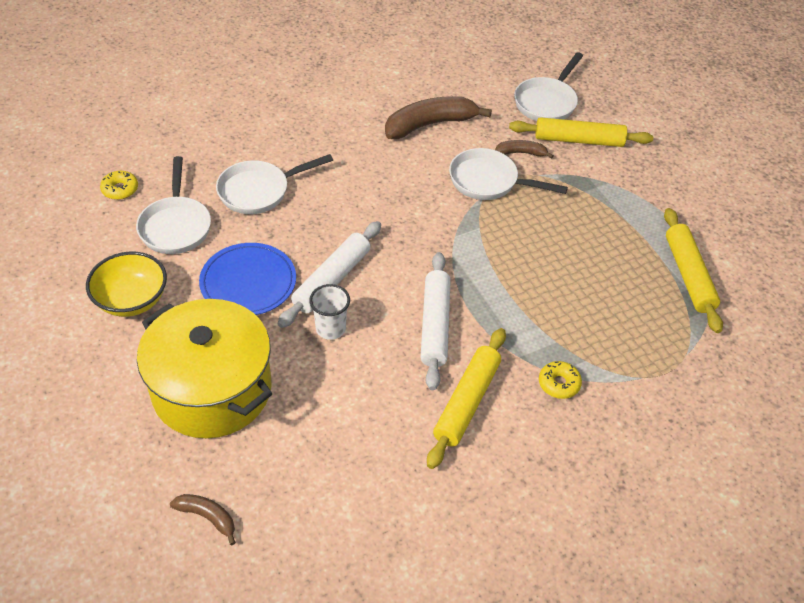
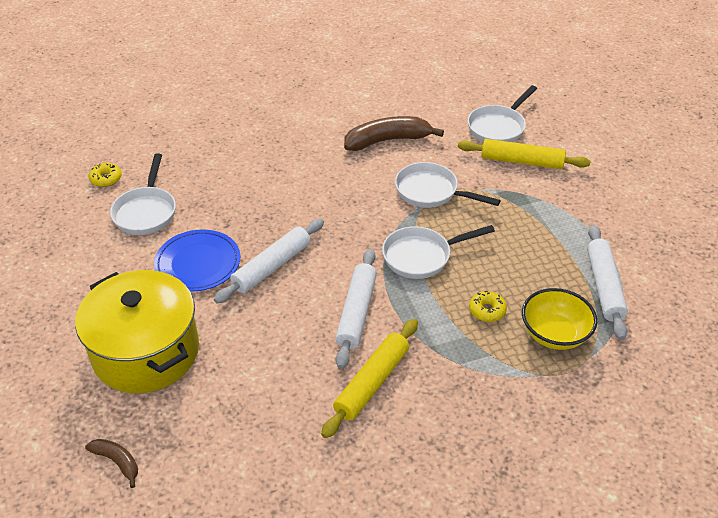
camera: 10 degrees right, 5 degrees down
yellow bowl [86,252,167,317] -> yellow bowl moved to [522,288,597,350]
white pan [216,154,333,214] -> white pan moved to [382,225,495,279]
white cup [309,284,350,340] -> none
brown banana [495,140,554,159] -> none
yellow donut [539,361,582,399] -> yellow donut moved to [469,291,507,322]
yellow rolling pin [664,208,723,333] -> white rolling pin [587,224,628,340]

